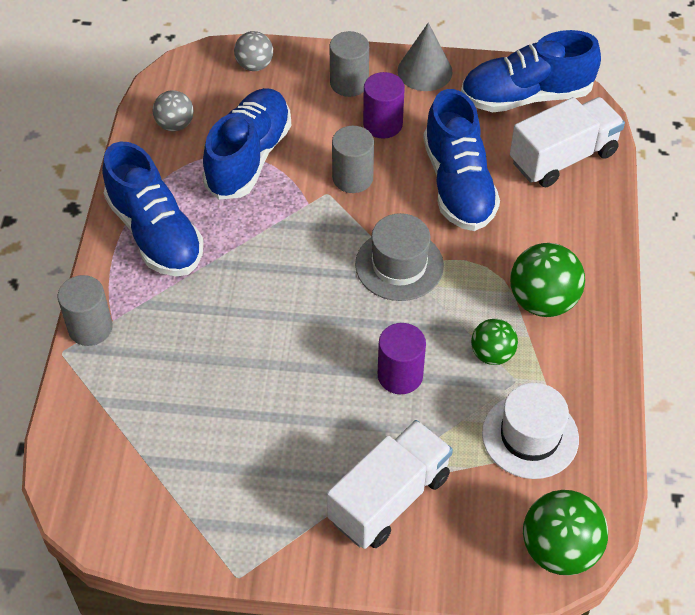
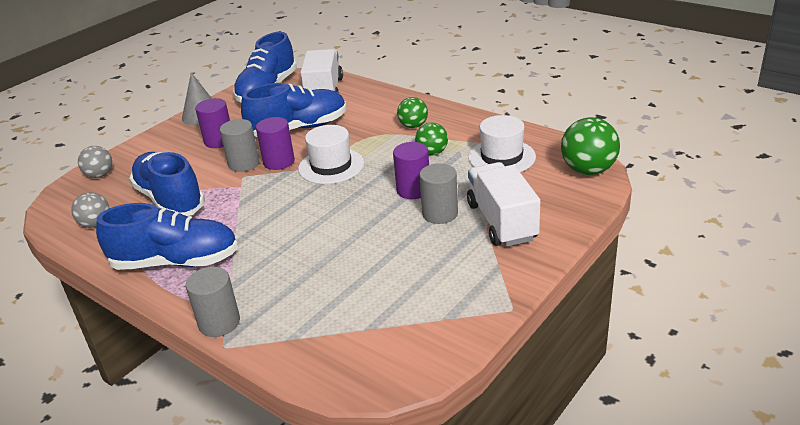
camera: 55 degrees left, 20 degrees down
grey cylinder [329,31,369,97] -> grey cylinder moved to [419,163,458,224]
grey hat [355,213,444,301] -> white hat [298,125,364,184]
blue shoe [423,89,500,231] -> blue shoe turned 45 degrees counterclockwise [241,83,347,137]
green ball [510,243,585,317] -> green ball [397,97,428,128], size x0.61
none -> purple cylinder [256,117,295,170]

